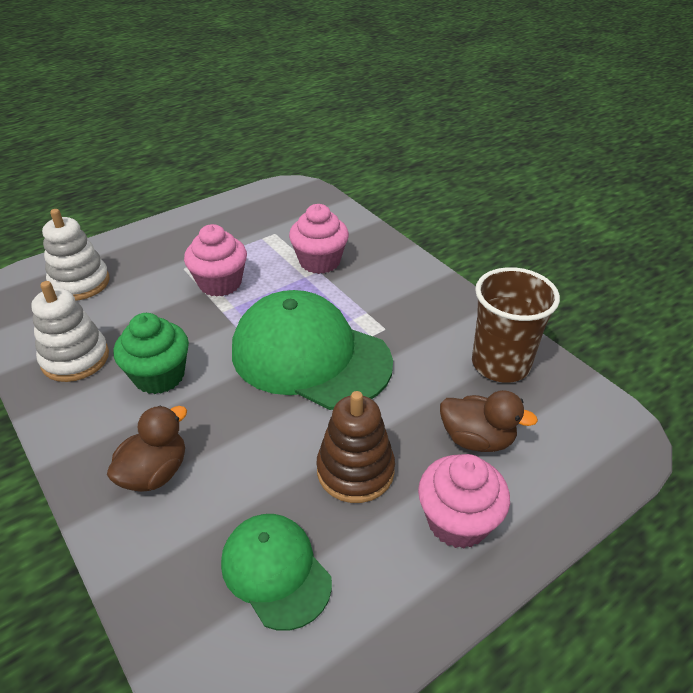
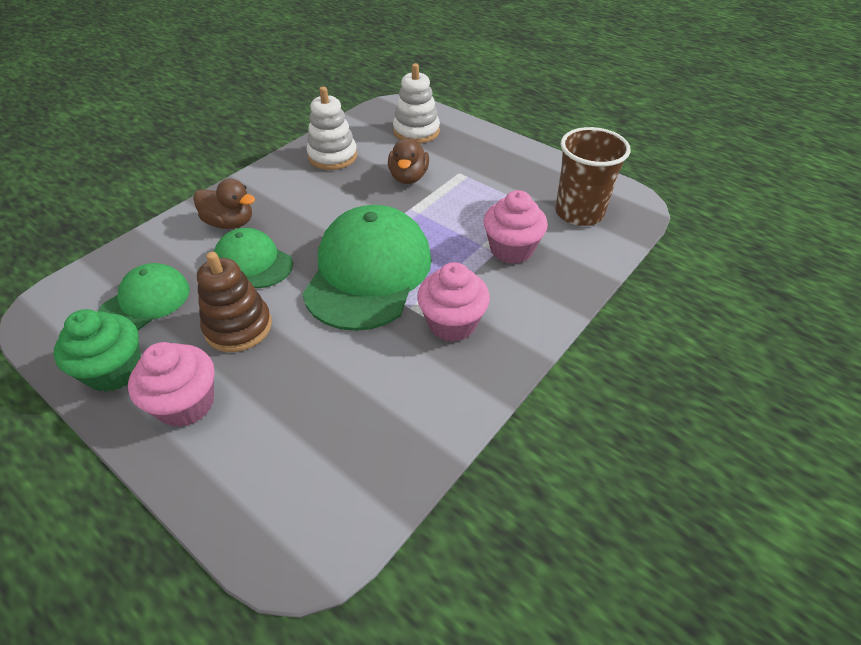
camera: 75 degrees right, 5 degrees up
green cupcake [113,313,189,394] -> green cupcake moved to [53,309,141,392]
pink cupcake [184,224,247,297] -> pink cupcake moved to [417,262,490,342]
brown duck [440,390,538,452] -> brown duck moved to [388,137,429,184]
brown cup [472,267,560,383] -> brown cup moved to [555,127,631,226]
none -> green cap [214,228,293,288]

